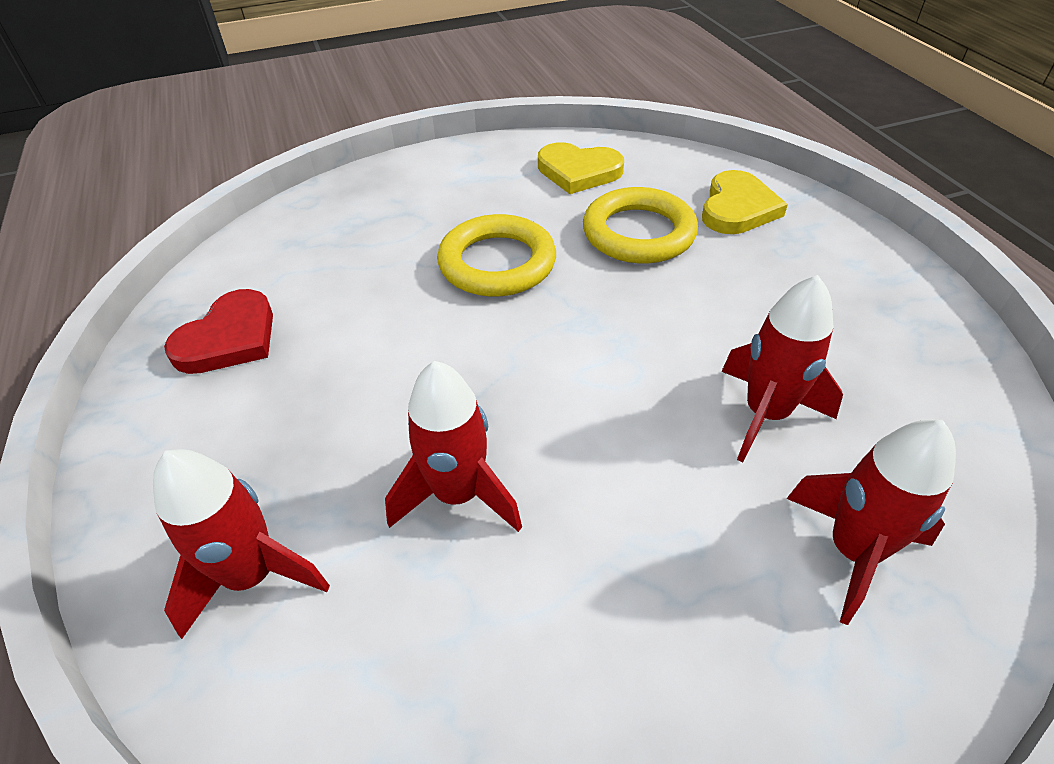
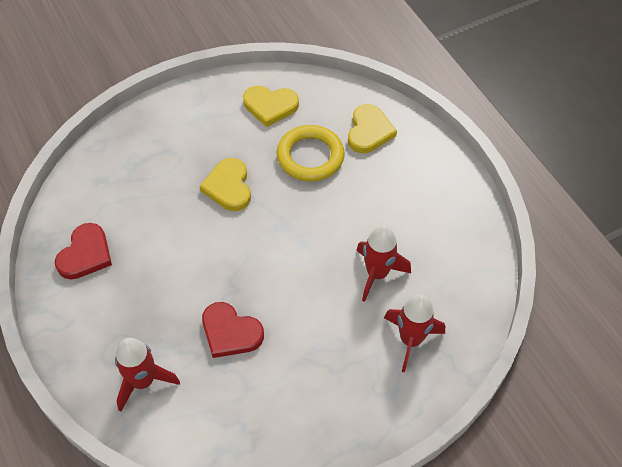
camera: 10 degrees left, 10 degrees up
red rocket [385,361,522,532] -> red heart [202,302,264,358]
yellow ring [437,214,556,297] -> yellow heart [200,158,251,211]

